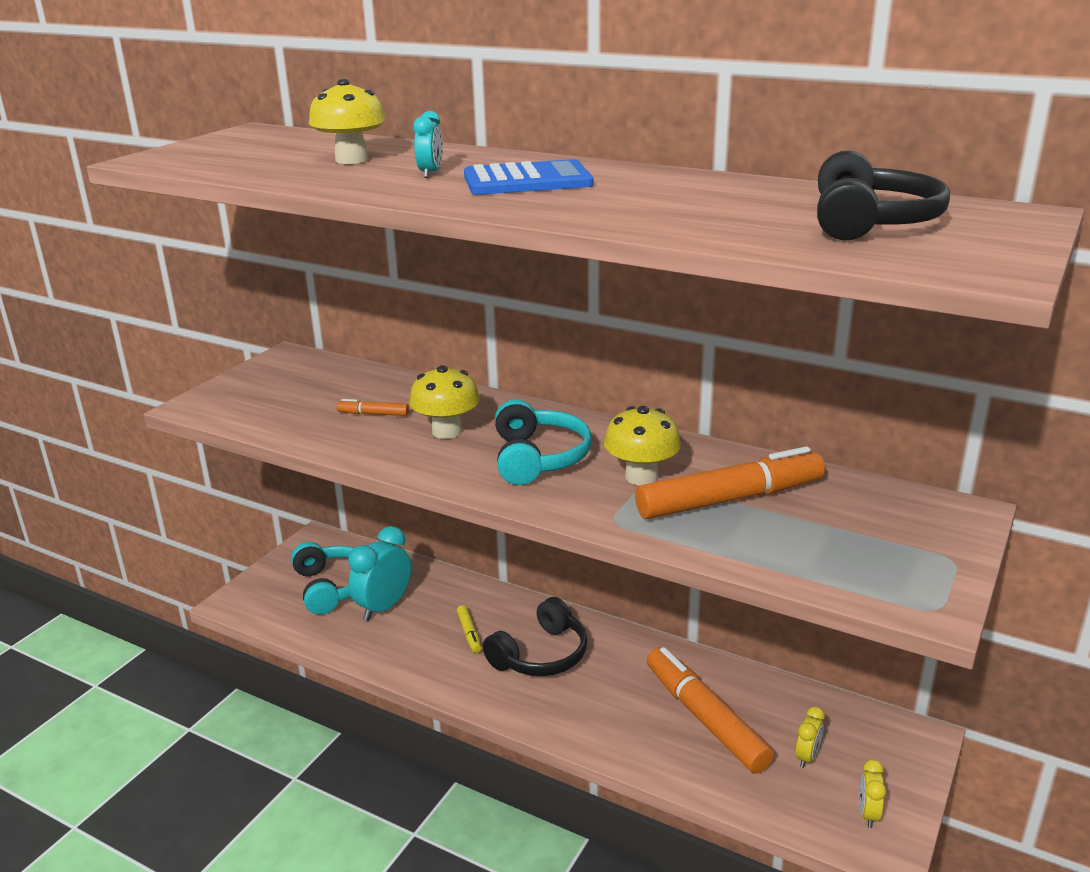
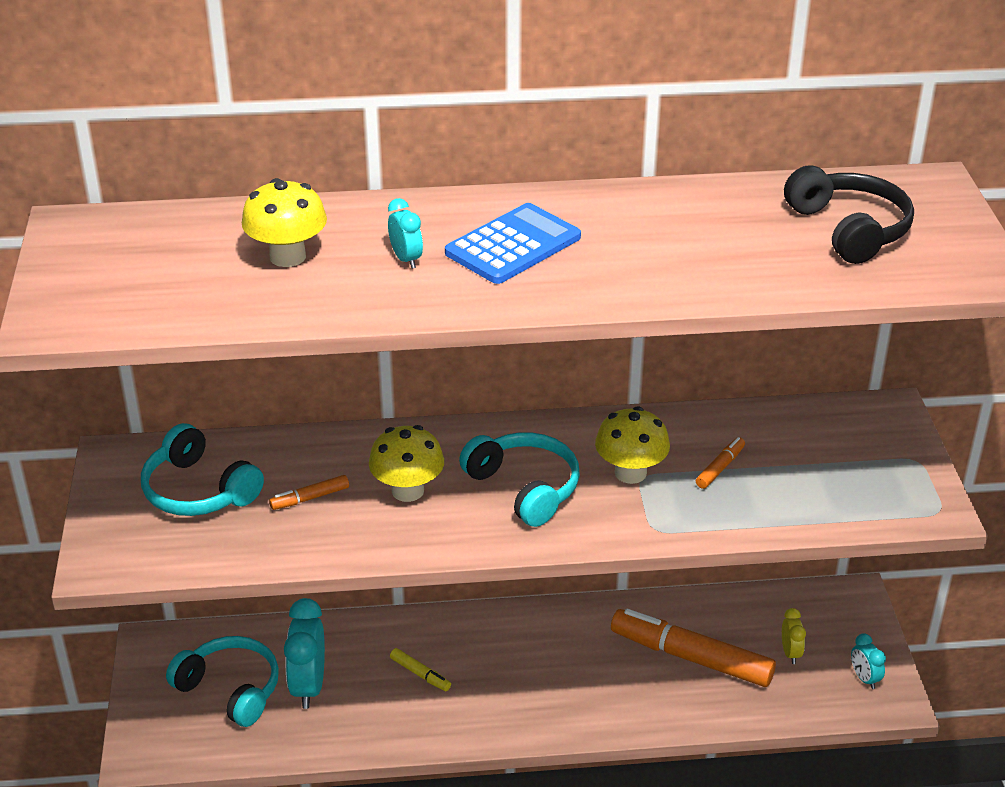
camera: 35 degrees left, 10 degrees up
black headphones [483,597,588,676] -> none
orange marker [635,446,825,519] -> orange marker [696,437,745,489], size x0.43
yellow clock [859,759,886,828] -> turquoise clock [851,633,886,689]
none -> turquoise headphones [141,423,264,516]

